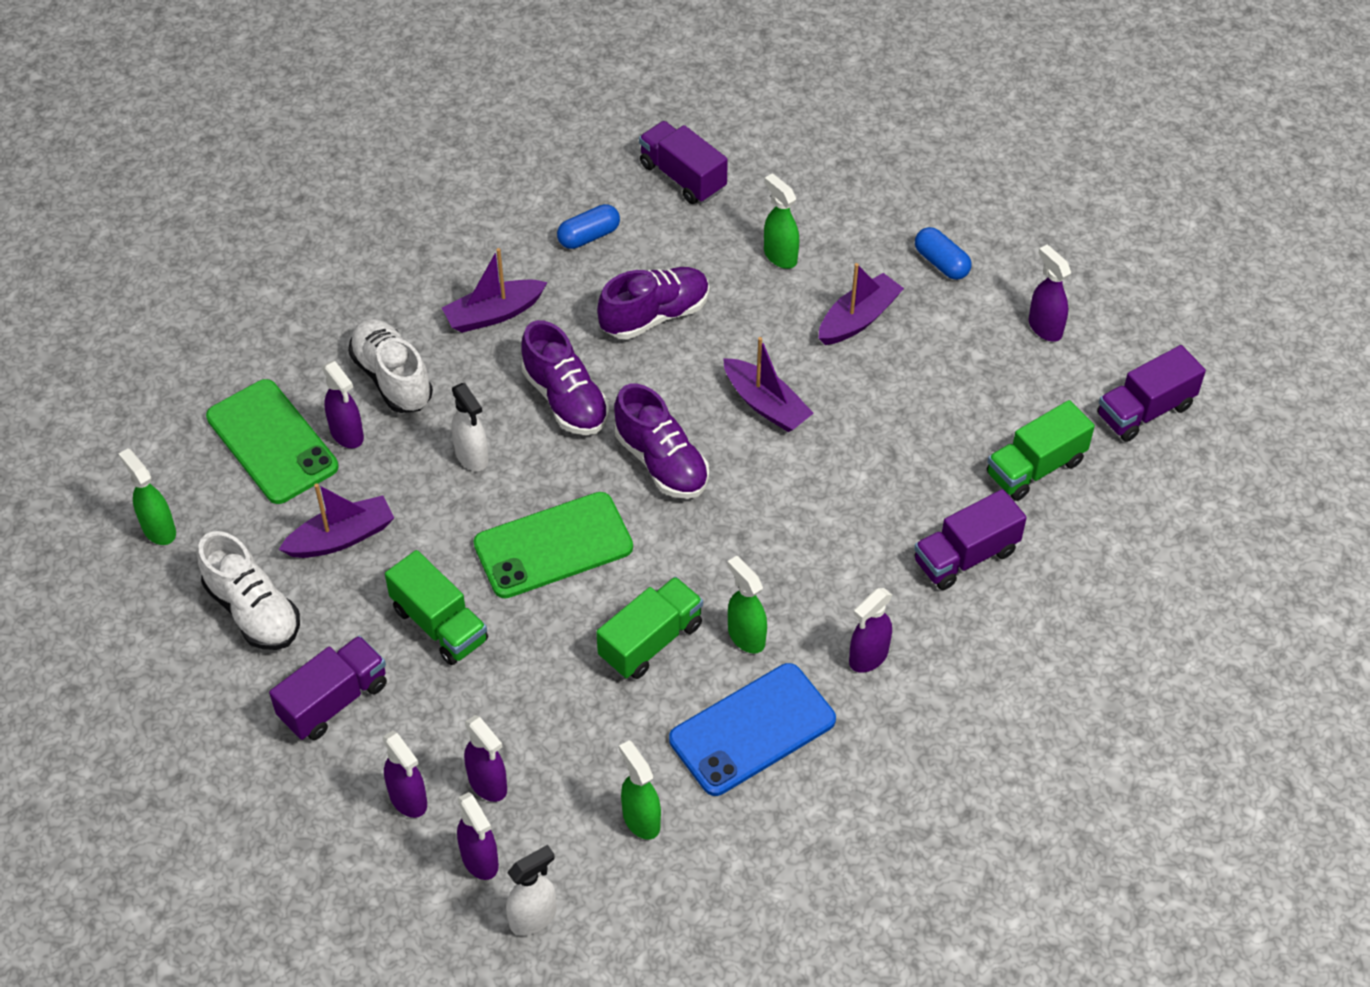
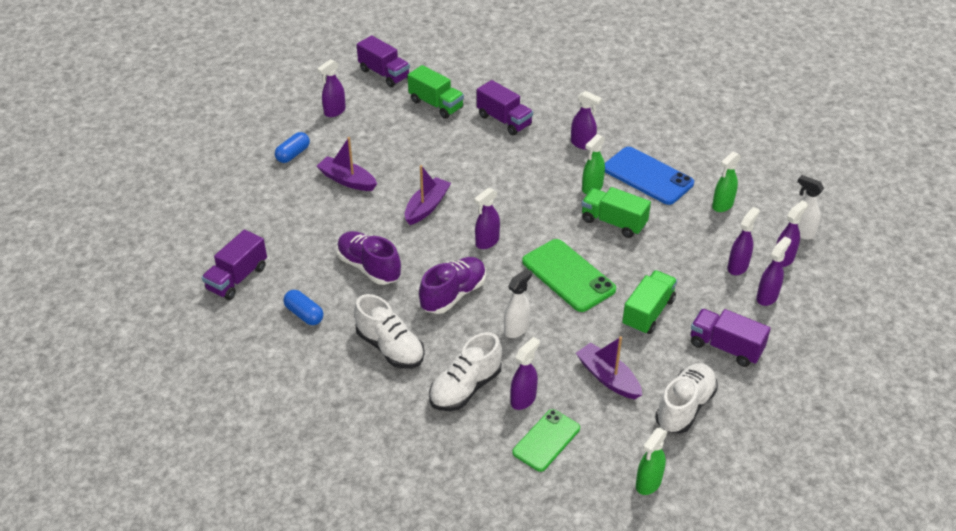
camera: 105 degrees left, 10 degrees down
green phone [206,379,338,504] -> green phone [512,409,580,472], size x0.66
purple boat [442,248,548,333] -> white shoe [354,294,425,369]
purple shoe [614,384,709,499] -> purple spray bottle [474,187,500,249]
green spray bottle [764,173,799,269] -> none

